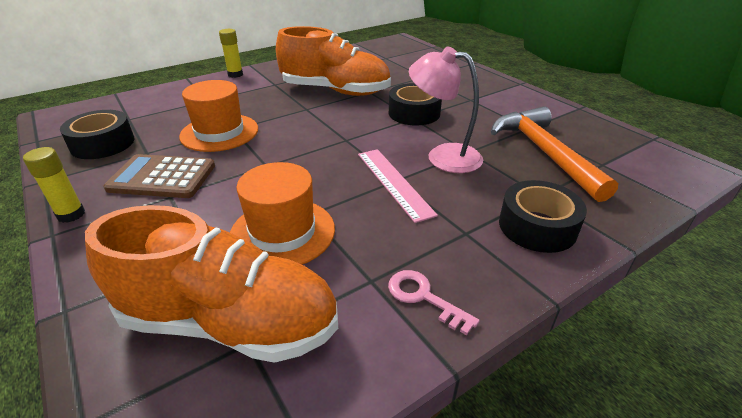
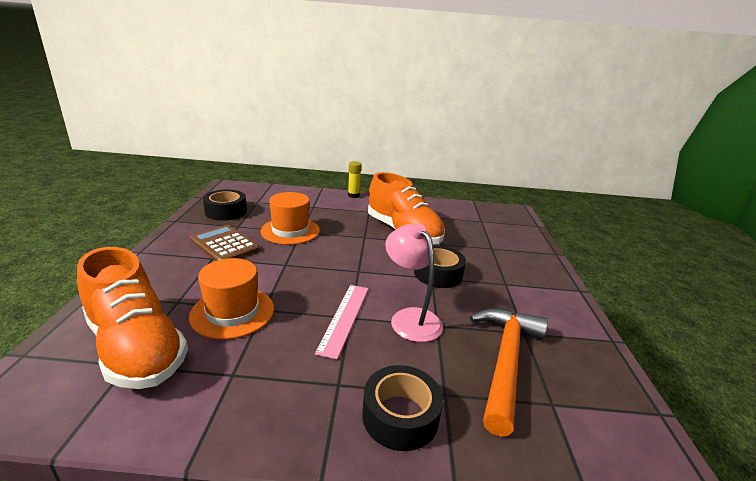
camera: 35 degrees right, 10 degrees down
yellow glue stick [23,147,85,223] -> none
pink key [388,270,480,335] -> none

